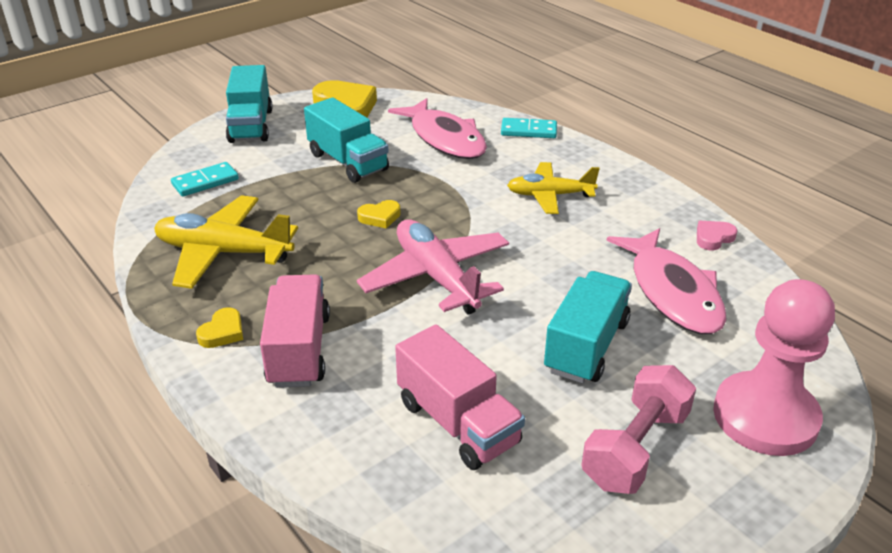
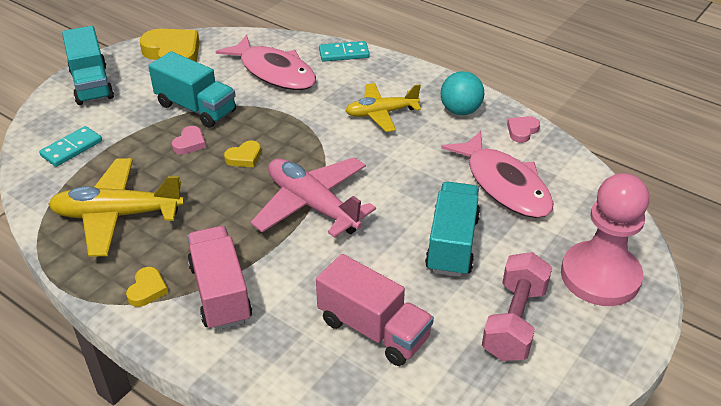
camera: 15 degrees left, 5 degrees up
none -> pink heart [172,126,206,155]
none -> turquoise ball [441,71,484,115]

